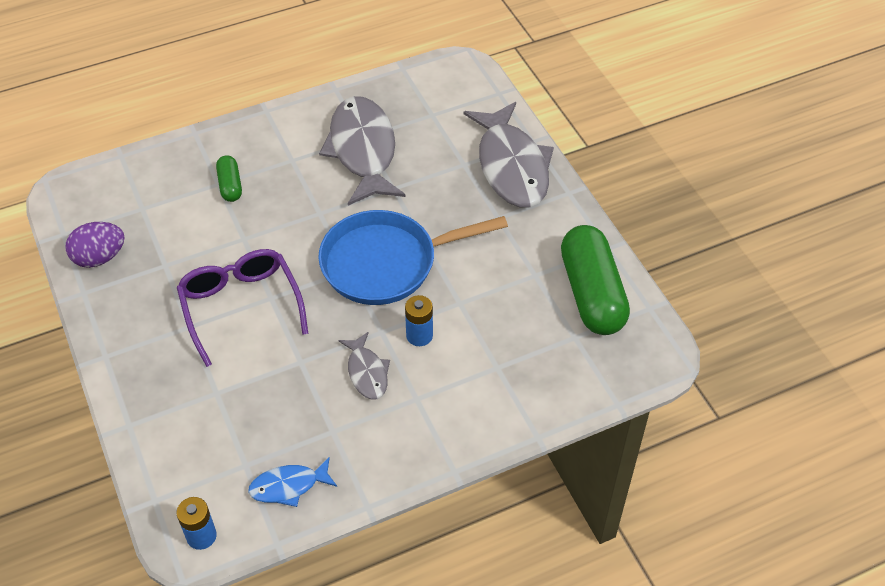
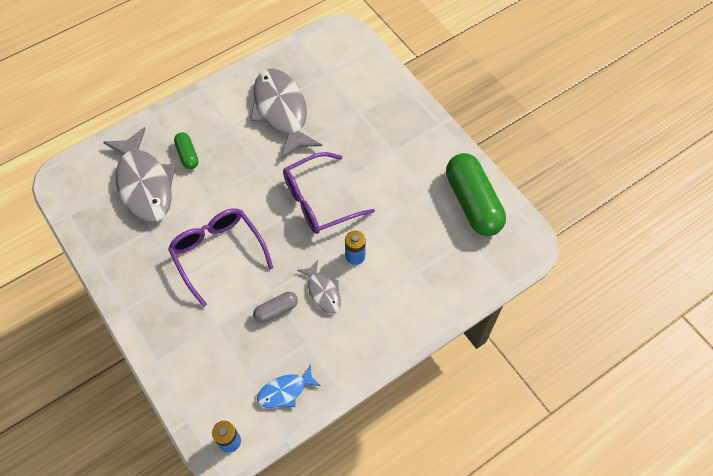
camera: 10 degrees left, 10 degrees up
purple egg [65,222,125,268] -> none
blue pan [318,210,508,305] -> purple glasses [283,152,375,234]
grey fish [463,102,554,208] -> grey fish moved to [103,127,176,223]
none -> grey capsule [253,292,298,323]

